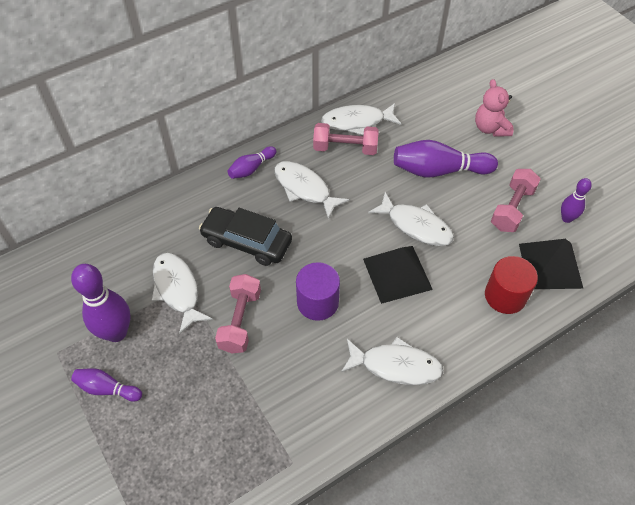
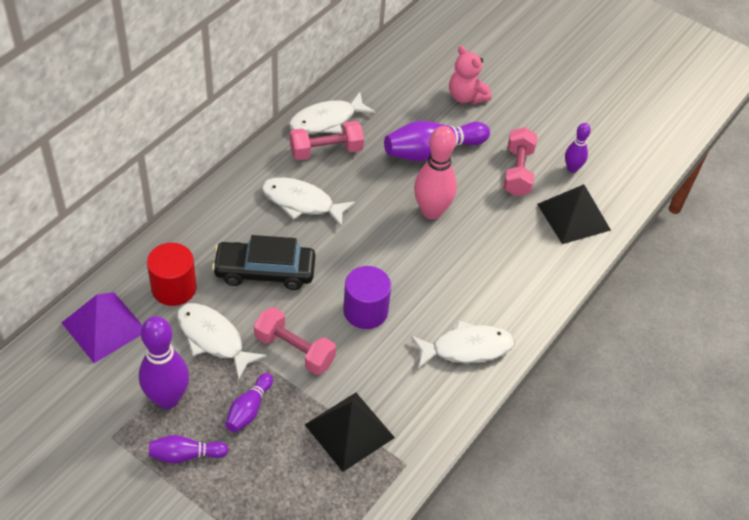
camera: 25 degrees left, 5 degrees down
pink dumbbell [215,274,261,353] -> pink dumbbell turned 45 degrees counterclockwise [254,307,336,375]
purple bowling pin [228,146,276,179] -> purple bowling pin moved to [225,373,273,432]
black pyramid [363,246,433,304] -> black pyramid moved to [305,393,395,472]
white fish [368,192,454,246] -> pink bowling pin [414,126,457,220]
red cylinder [485,256,538,314] -> red cylinder moved to [147,243,197,306]
none -> purple pyramid [61,292,143,363]

